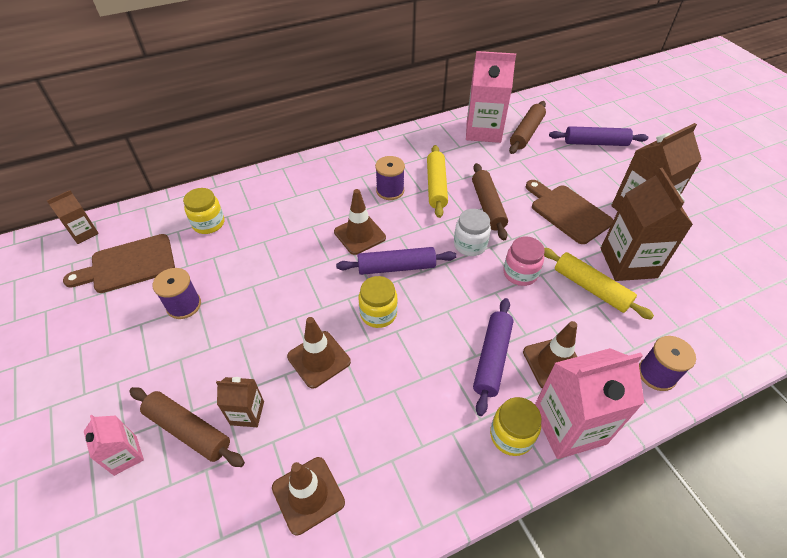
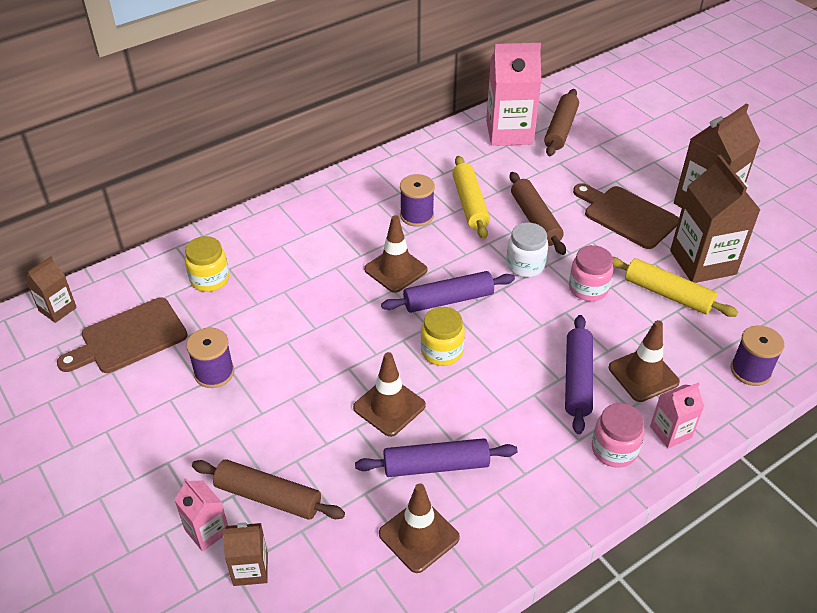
camera: 10 degrees left, 5 degrees down
brown carton [216,377,264,427] -> brown carton moved to [222,522,268,586]
yellow jar [490,397,542,456] -> pink jar [592,403,645,468]
pink carton [535,348,644,459] -> pink carton [650,382,704,448], size x0.52
purple rolling pin [549,126,648,146] -> purple rolling pin moved to [355,438,517,477]

